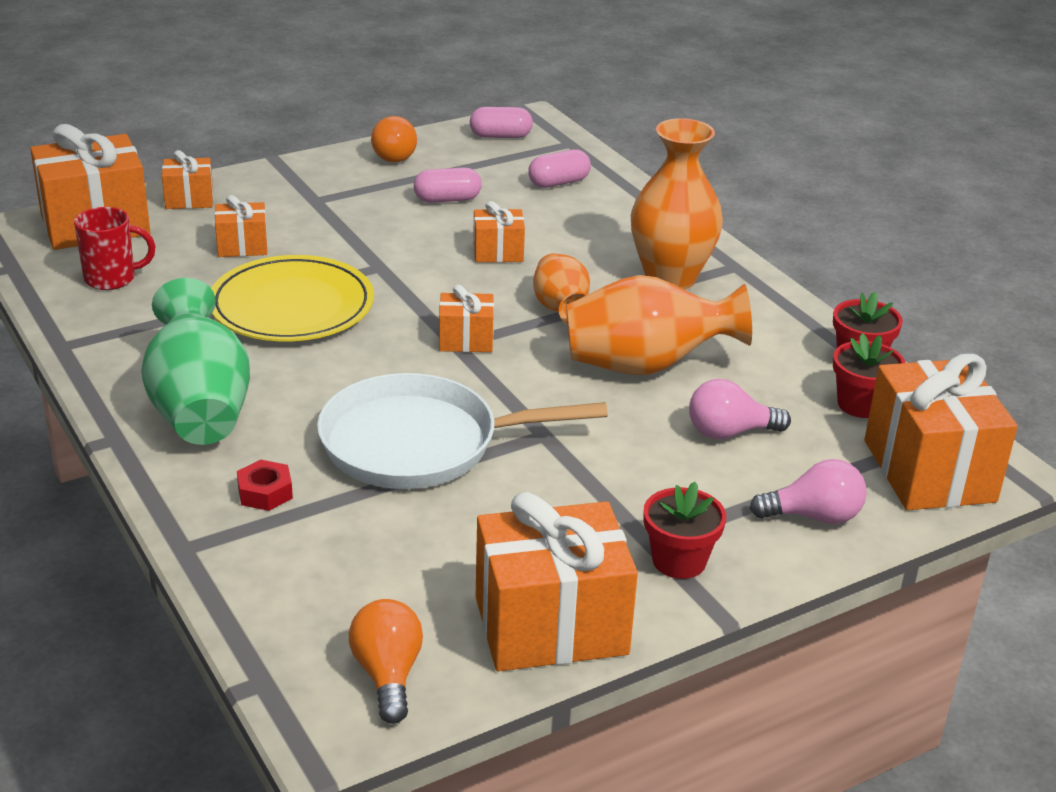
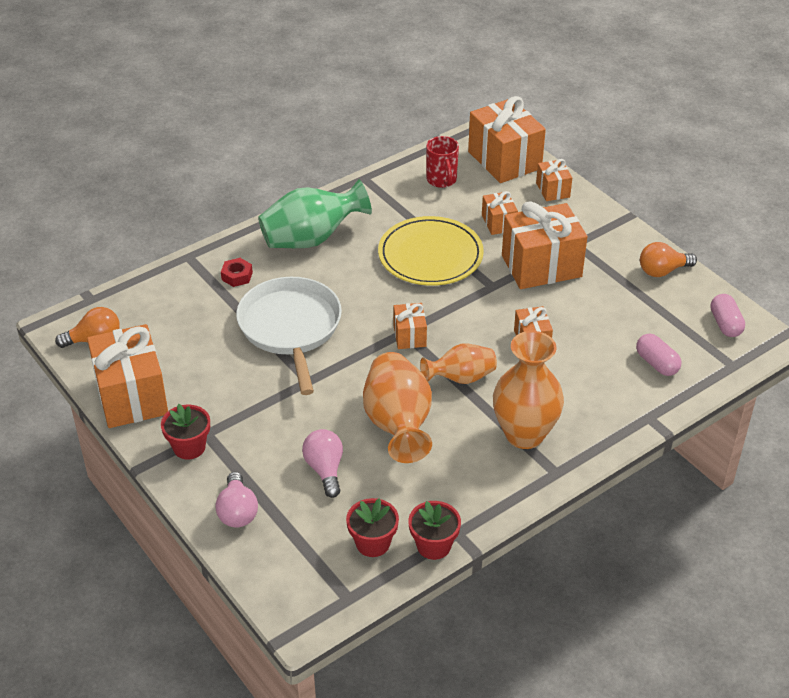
camera: 85 degrees right, 10 degrees up
pink capsule [414,167,482,203] -> none
orange gift [864,354,1018,510] -> orange gift moved to [502,201,587,289]

